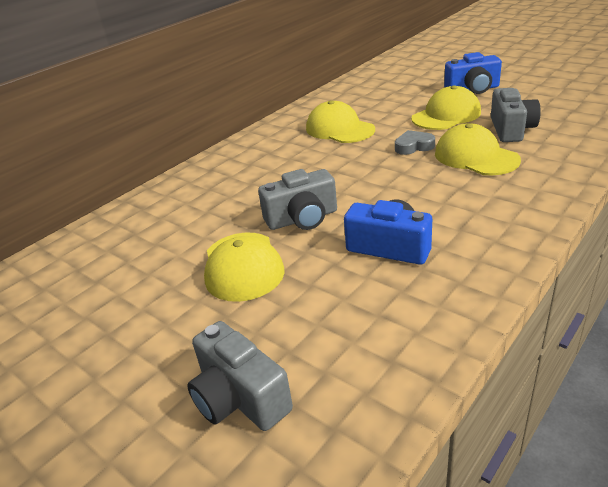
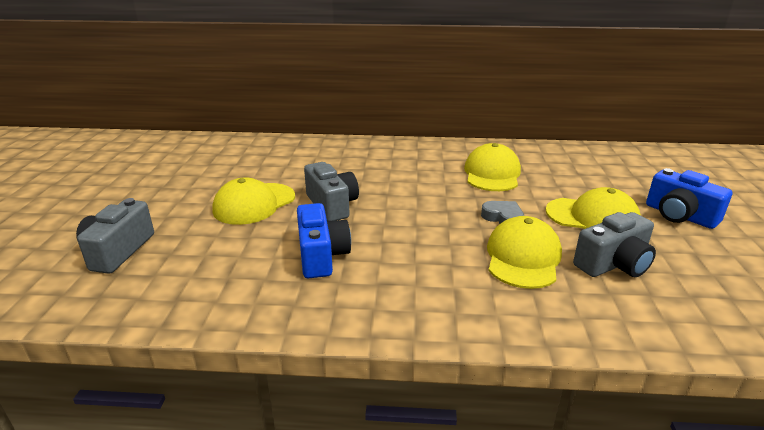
camera: 50 degrees right, 5 degrees down
grey camera [258,169,337,230] -> grey camera turned 150 degrees counterclockwise [304,162,359,221]

